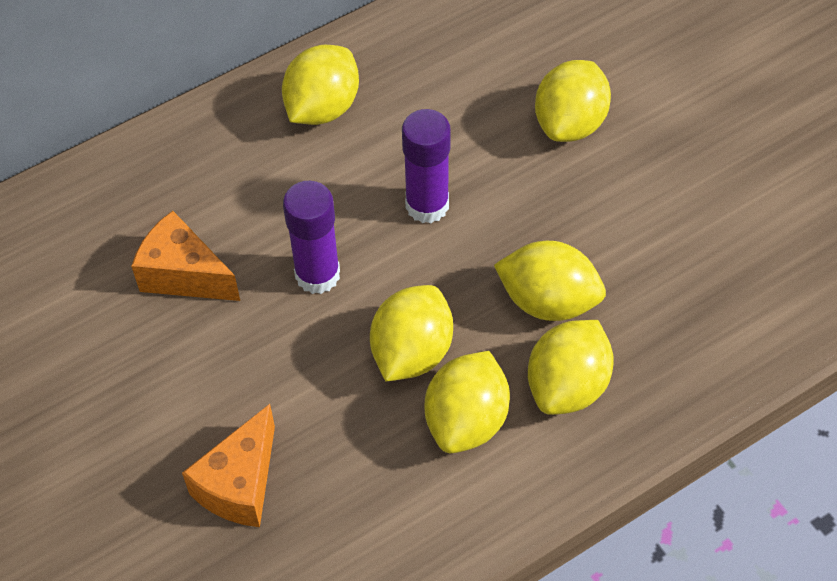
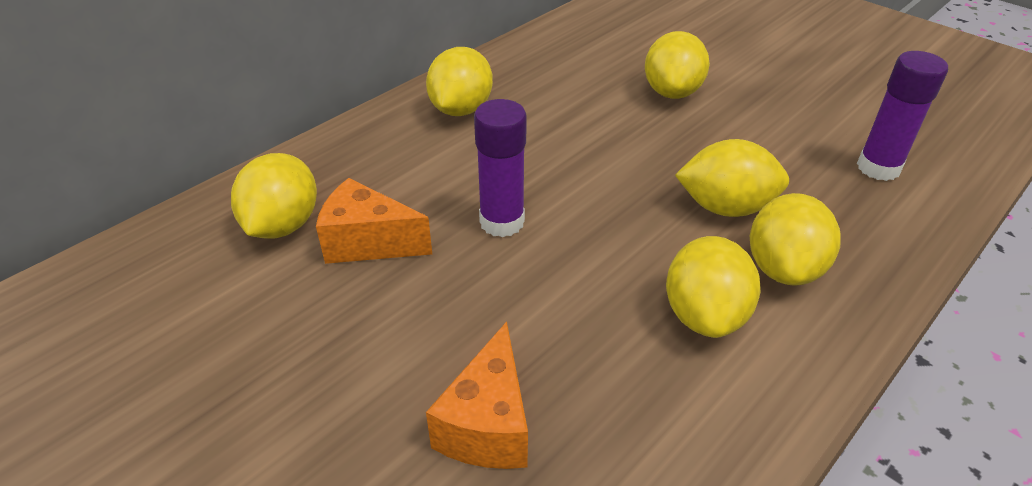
camera: 15 degrees left, 15 degrees down
yellow lemon [370,285,453,381] -> yellow lemon moved to [231,153,317,239]
purple glue stick [402,109,451,223] -> purple glue stick moved to [857,51,948,181]

